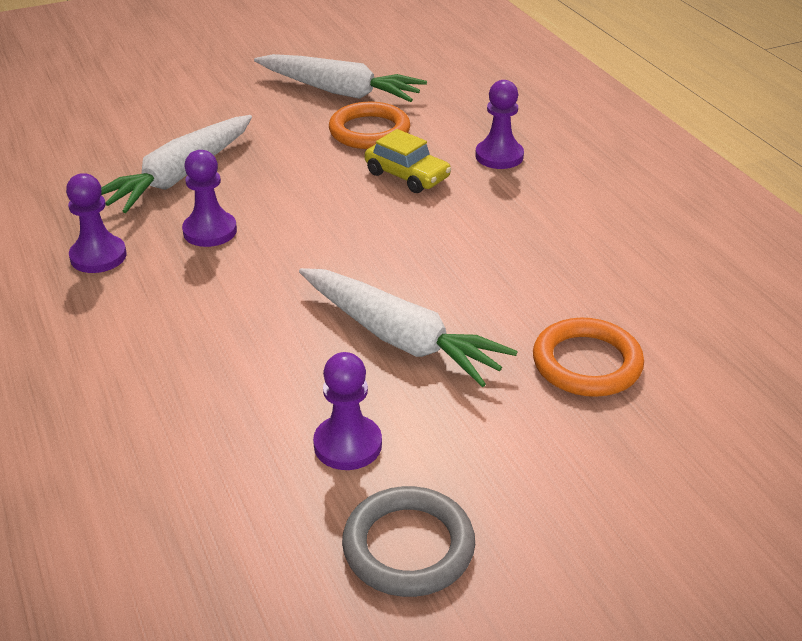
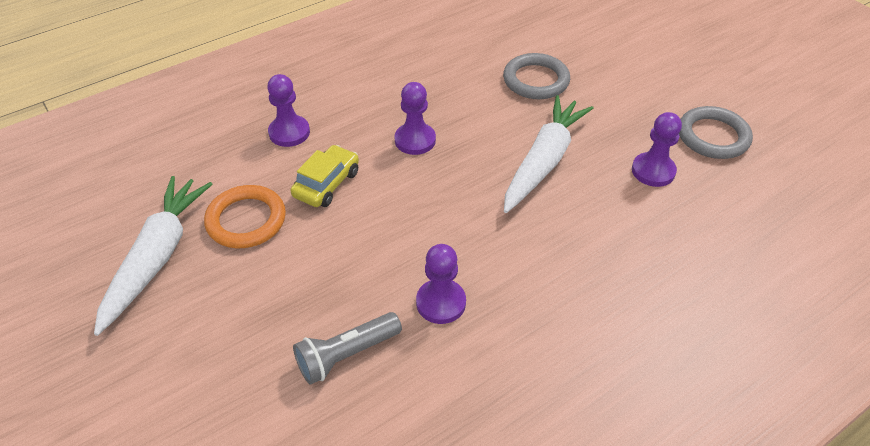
camera: 100 degrees left, 10 degrees up
purple pawn [66,173,127,273] -> purple pawn moved to [394,82,436,155]
white carrot [101,115,252,213] -> grey flashlight [293,312,402,385]
orange ring [533,318,644,397] -> grey ring [503,53,570,99]

